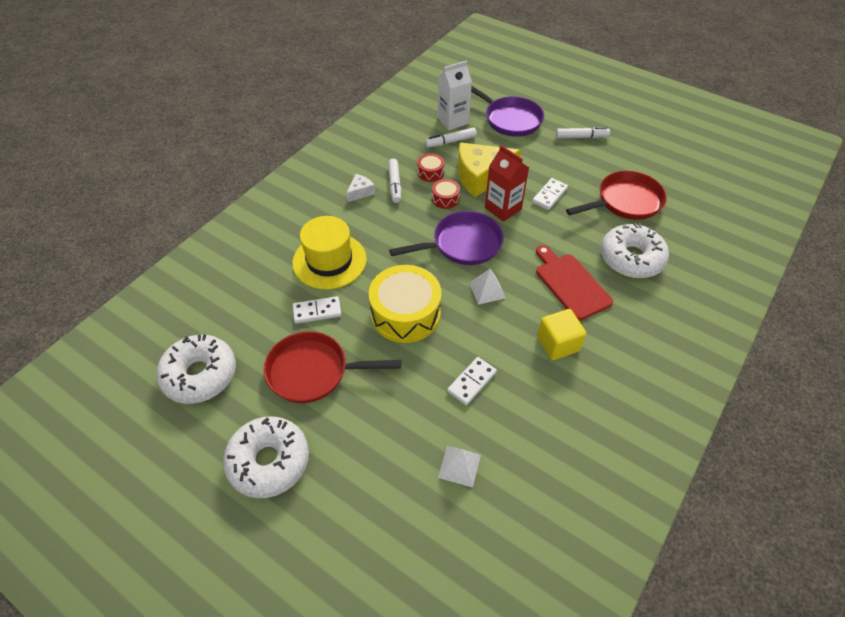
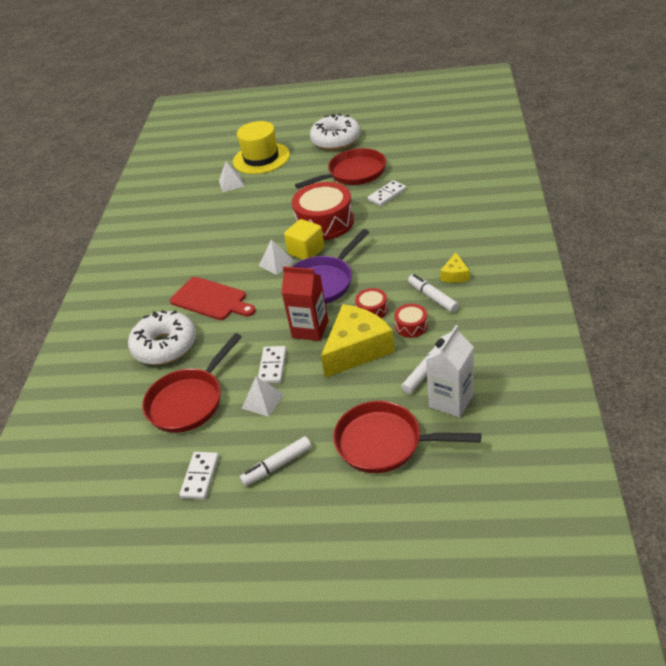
camera: 155 degrees right, 10 degrees down
white donut [156,334,236,404] -> none
yellow hat [292,216,367,289] -> yellow hat moved to [233,121,290,174]
white cheese [346,174,375,202] -> yellow cheese [440,253,470,283]
yellow drum [369,265,442,343] -> red drum [292,182,354,240]
white domino [447,357,497,405] -> white domino moved to [179,452,219,500]
purple pan [471,86,544,137] -> red pan [333,401,481,473]
yellow cube [537,309,586,360] -> yellow cube moved to [284,219,325,260]
none -> white pyramid [242,377,284,417]

